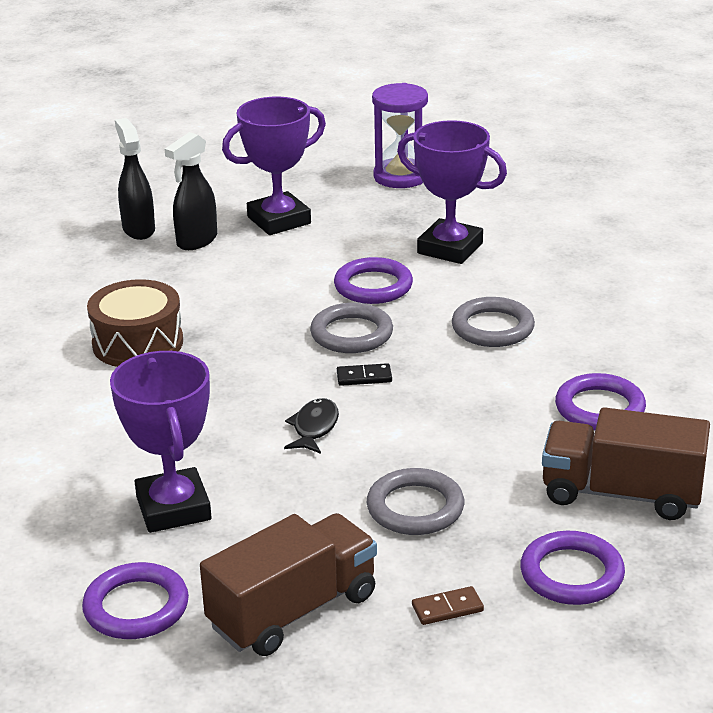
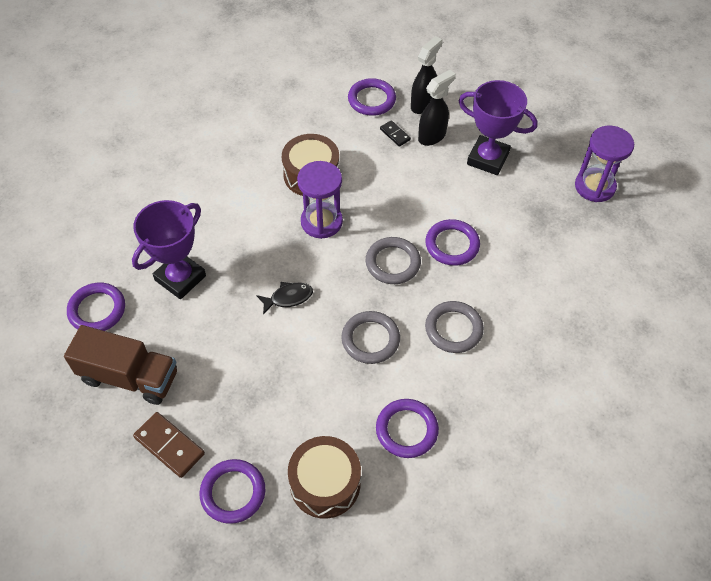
camera: 55 degrees right, 25 degrees up
black spray bottle [165,132,217,250] -> black spray bottle turned 135 degrees clockwise [418,70,456,146]
black domino [337,363,392,386] -> black domino moved to [380,120,411,147]
grey ring [367,468,464,535] -> grey ring moved to [341,311,400,364]
purple trophy [397,120,507,264] -> none
brown domino [412,586,484,625] -> brown domino [133,412,205,478], size x1.74
brown truck [542,407,710,520] -> brown drum [288,436,361,519]
none -> purple hourglass [297,161,343,239]
none -> purple ring [348,78,396,116]

